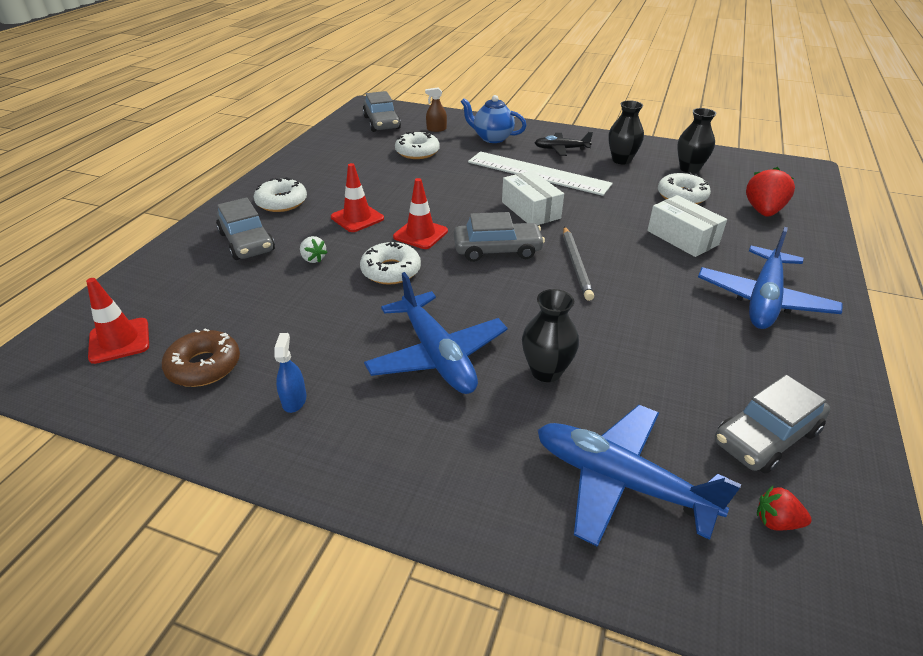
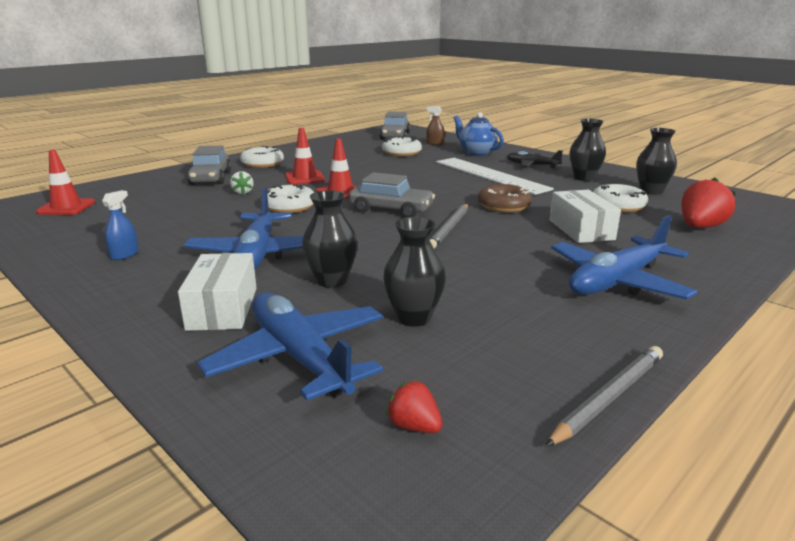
camera: 25 degrees right, 15 degrees down
brown donut [162,329,240,387] -> brown donut moved to [478,183,532,212]
white box [502,170,564,225] -> white box moved to [178,253,257,331]
grey car [715,375,830,474] -> none
none -> black vase [383,217,446,327]
none -> grey pencil [545,346,663,447]

